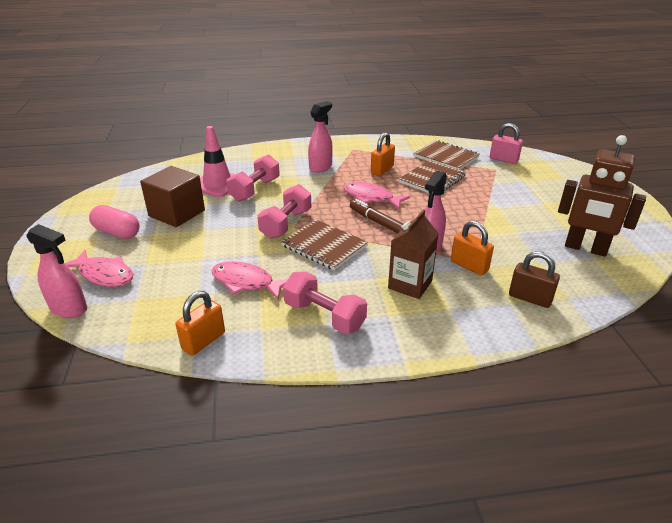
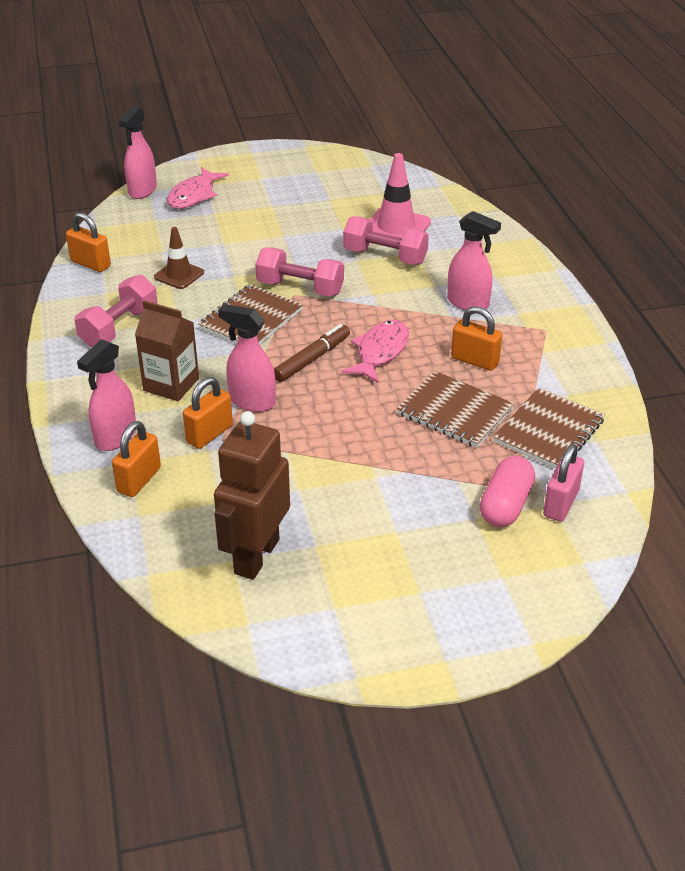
camera: 85 degrees right, 5 degrees up
pink capsule [89,205,140,239] -> pink capsule moved to [480,456,535,527]
brown cube [140,166,205,227] -> none
pink fish [211,261,288,300] -> brown traffic cone [154,227,204,289]
brown padlock [509,251,560,308] -> orange padlock [112,421,161,497]
none -> pink spray bottle [77,339,136,451]

